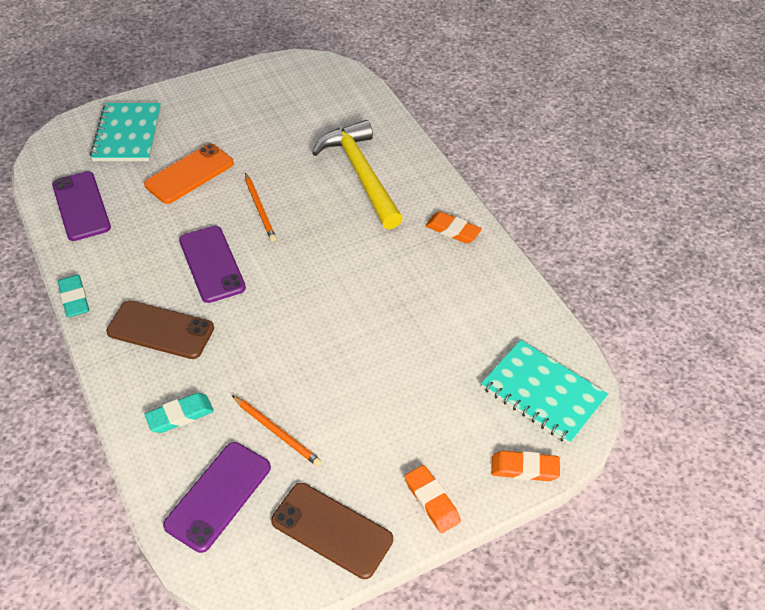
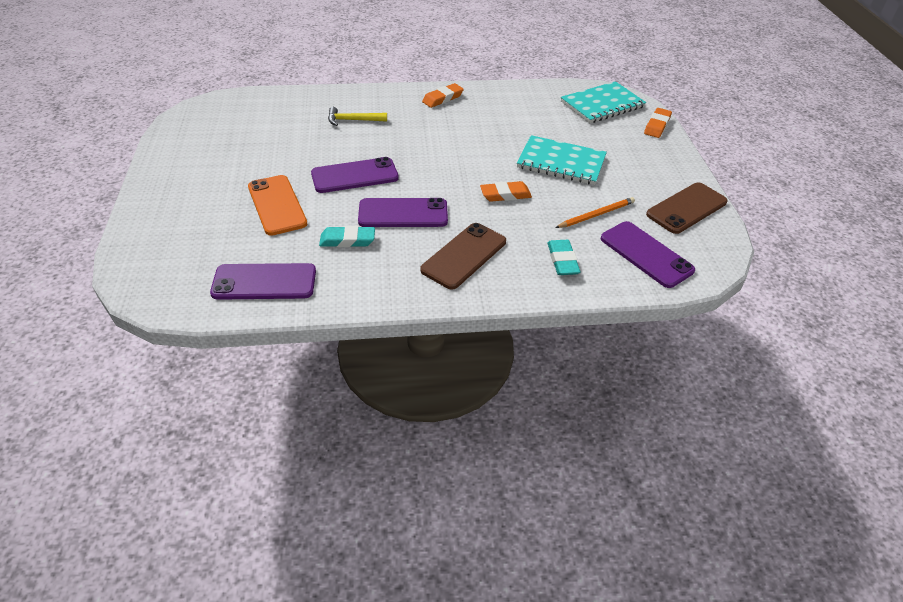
camera: 70 degrees left, 5 degrees down
turquoise eraser [58,275,89,317] -> turquoise eraser moved to [319,226,375,247]
turquoise notebook [90,103,161,161] -> turquoise notebook moved to [517,135,607,185]
orange pencil [245,173,276,241] -> purple phone [311,157,399,193]
yellow hammer [312,120,403,229] -> yellow hammer [328,107,387,126], size x0.48
orange eraser [405,465,461,533] -> orange eraser moved to [480,181,532,202]

